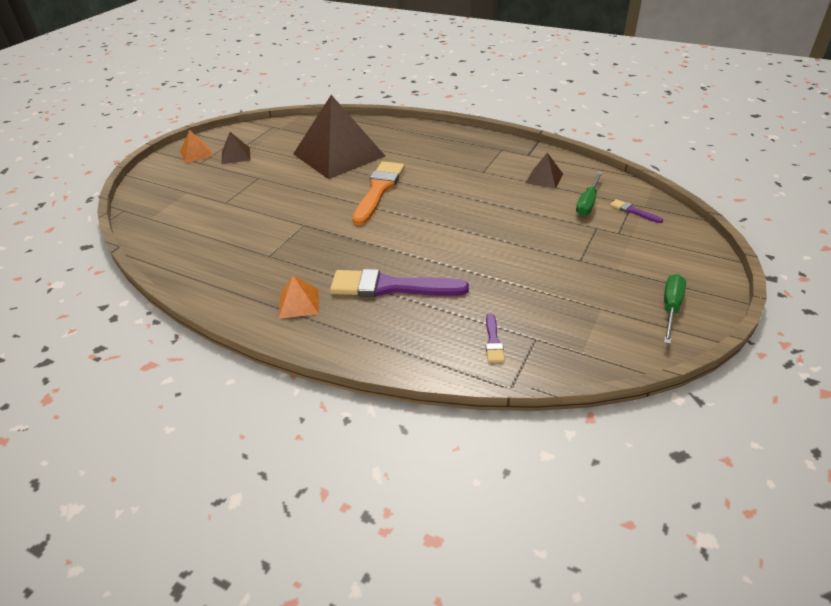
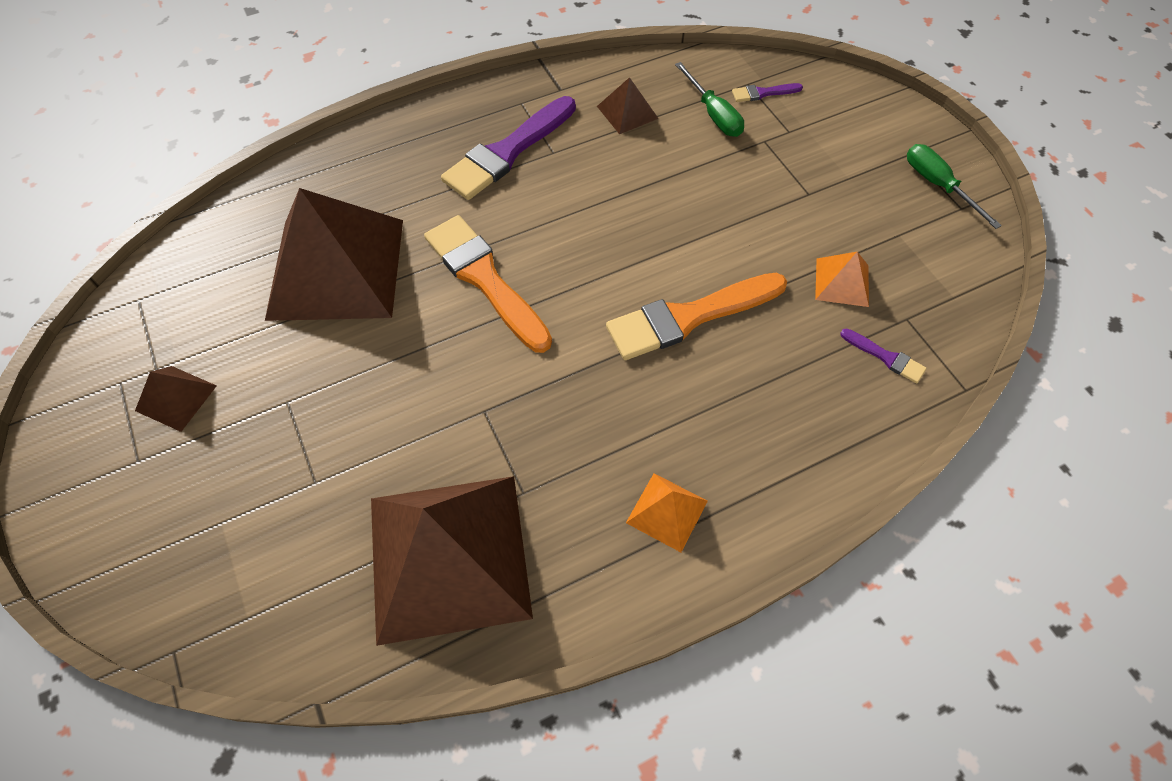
camera: 55 degrees left, 20 degrees up
orange pyramid [180,130,213,163] -> orange pyramid moved to [815,252,869,307]
purple brush [330,269,469,297] -> purple brush moved to [441,96,576,200]
none -> brown pyramid [371,476,533,646]
none -> orange brush [606,273,787,360]

